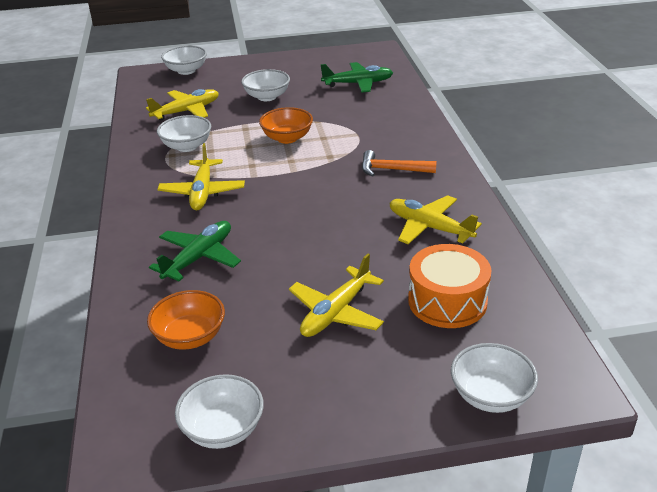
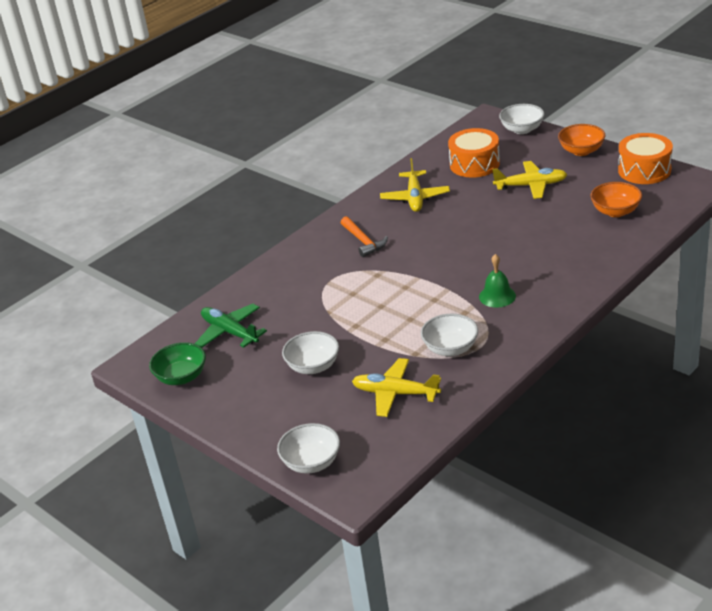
camera: 125 degrees left, 0 degrees up
green plane [149,221,241,281] -> none
yellow plane [157,143,245,210] -> green bell [479,254,516,308]
white bowl [175,374,264,449] -> orange drum [618,133,673,184]
orange bowl [259,107,313,144] -> orange bowl moved to [558,124,605,156]
none -> green bowl [149,342,206,385]

